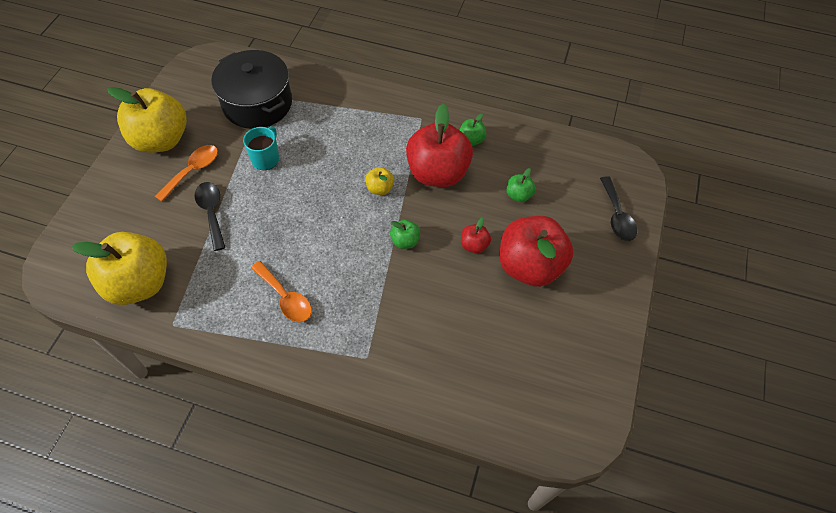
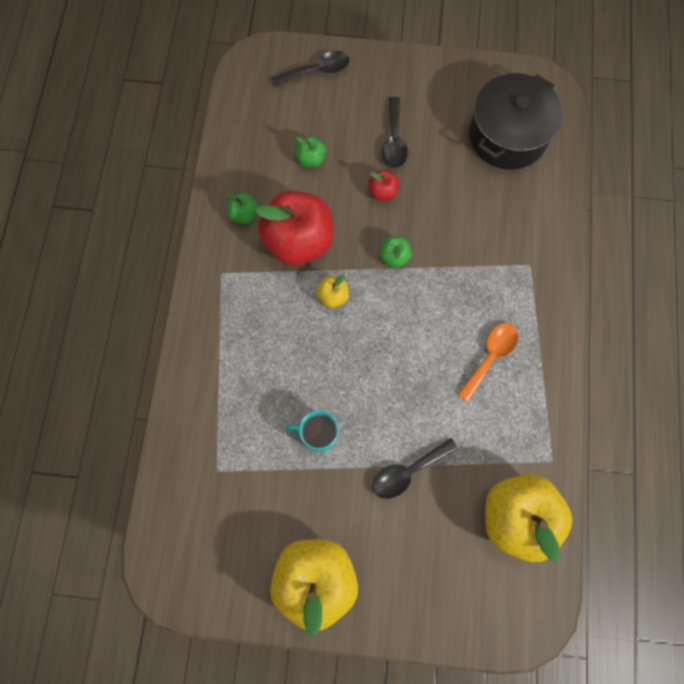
camera: 100 degrees left, 15 degrees up
orange spoon [155,145,218,202] -> none
black pot [211,50,292,129] -> black pot moved to [469,73,563,170]
red apple [500,216,574,287] -> black spoon [382,97,408,168]

